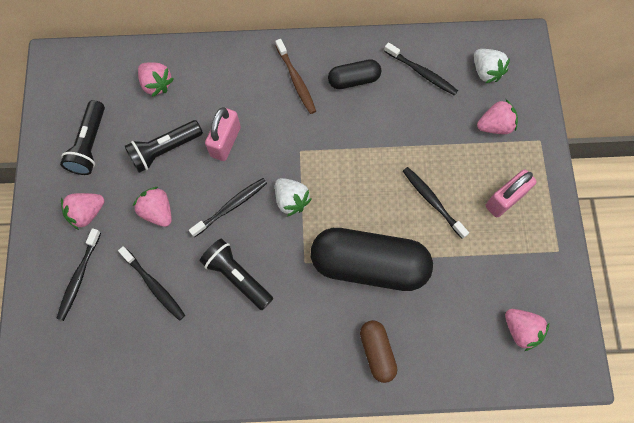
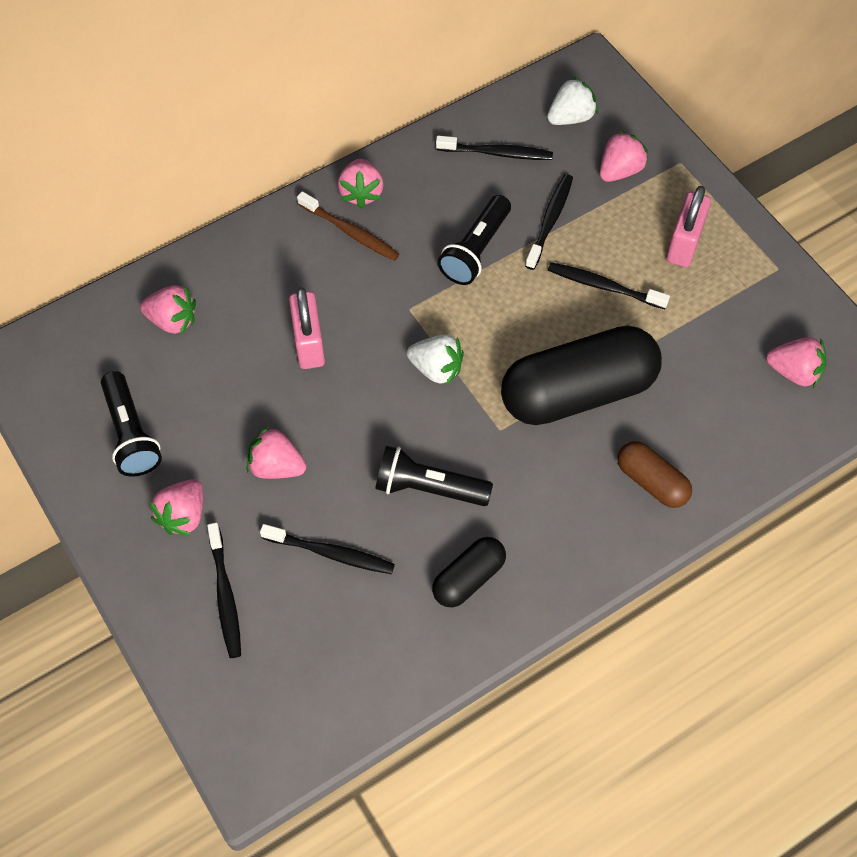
camera: 30 degrees left, 10 degrees down
black flashlight [125,120,203,173] -> black flashlight moved to [438,195,511,285]
black toothbrush [189,178,267,237] -> black toothbrush moved to [525,174,573,270]
black capsule [328,59,381,89] -> black capsule moved to [432,537,506,607]
white strawberry [474,49,510,83] -> white strawberry turned 60 degrees counterclockwise [547,77,598,125]
none -> pink strawberry [338,158,383,209]

